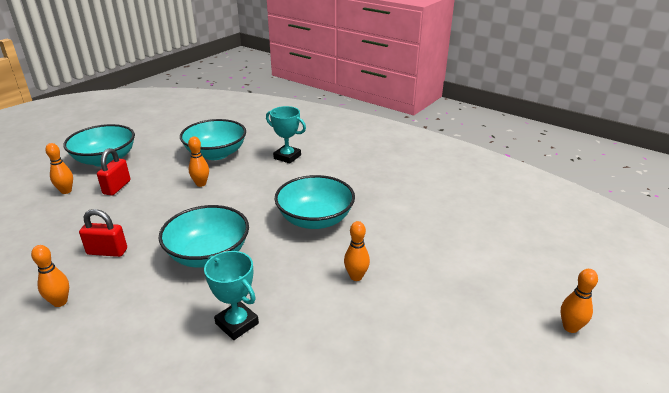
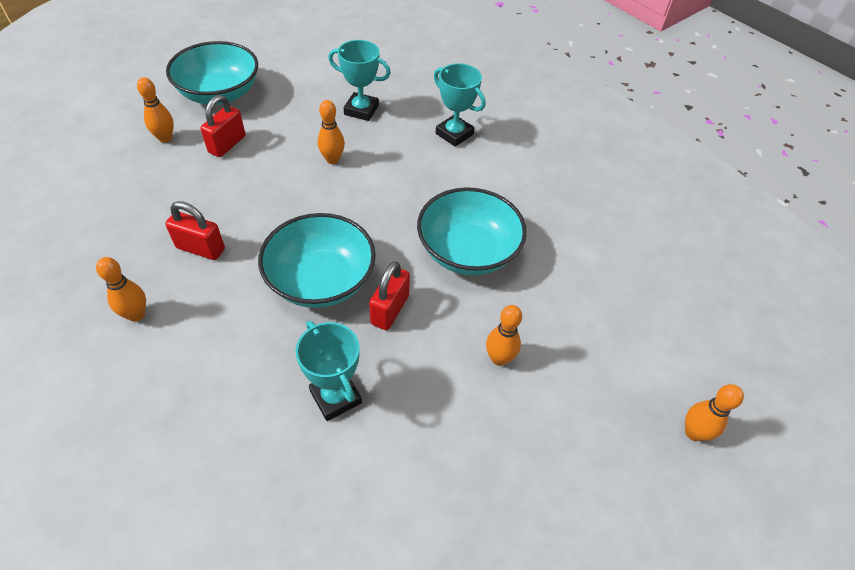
camera: 10 degrees right, 20 degrees up
turquoise bowl [180,119,246,160] -> turquoise trophy [328,40,391,121]
orange bowling pin [561,269,598,333] -> orange bowling pin moved to [685,384,744,441]
none -> red padlock [369,261,410,330]

